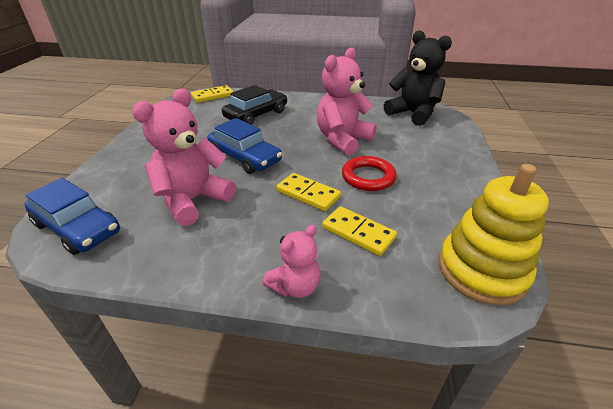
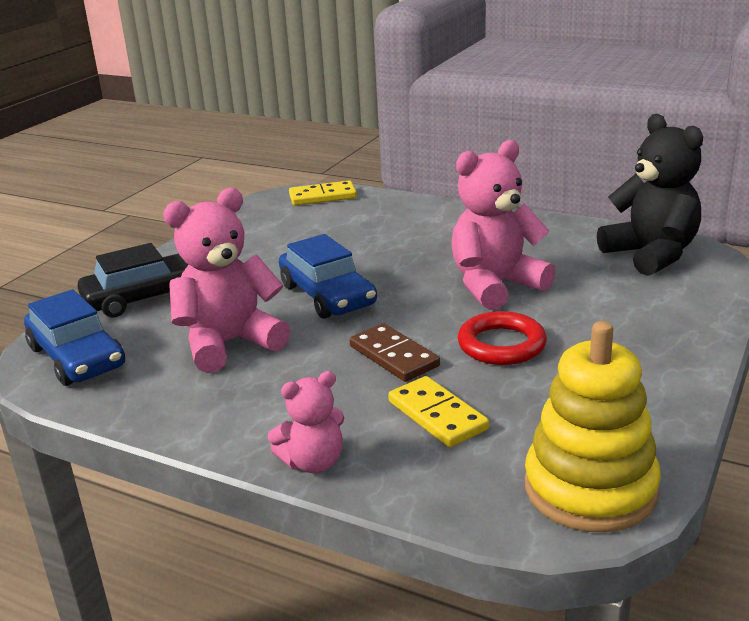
camera: 20 degrees right, 10 degrees down
black car [222,85,287,125] -> black car moved to [77,243,189,318]
yellow domino [276,173,341,211] -> brown domino [350,323,440,382]

